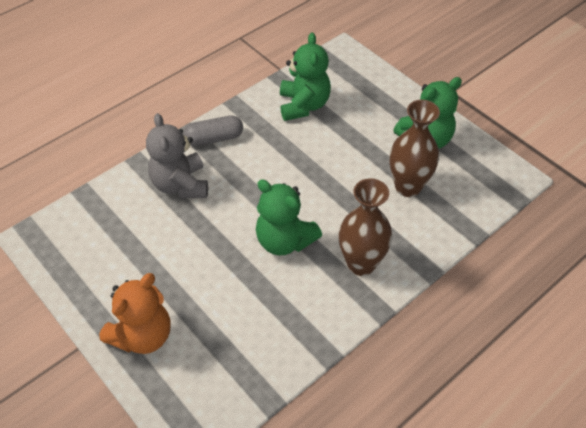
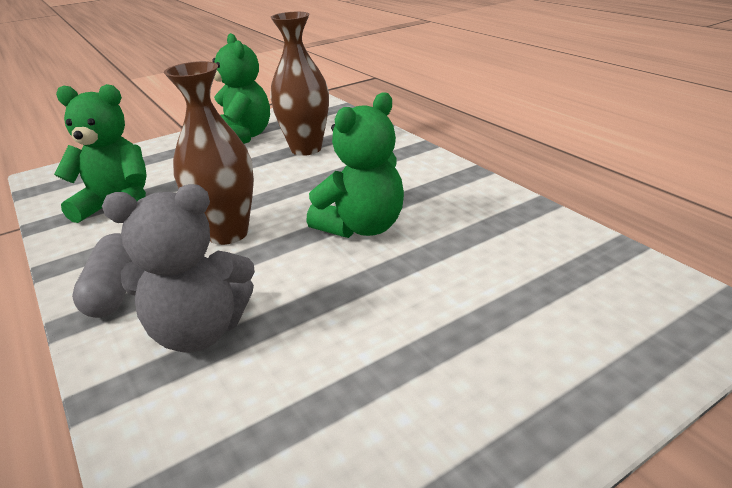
camera: 80 degrees left, 20 degrees down
orange teddy bear [99,273,170,354] -> none
brown vase [339,178,392,276] -> brown vase moved to [164,61,254,245]

